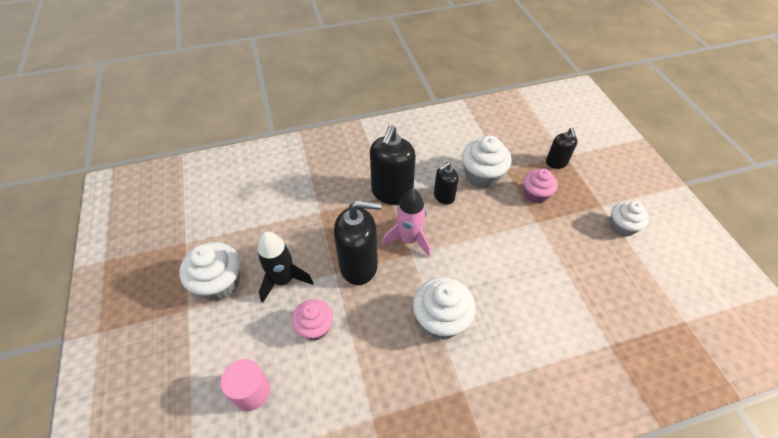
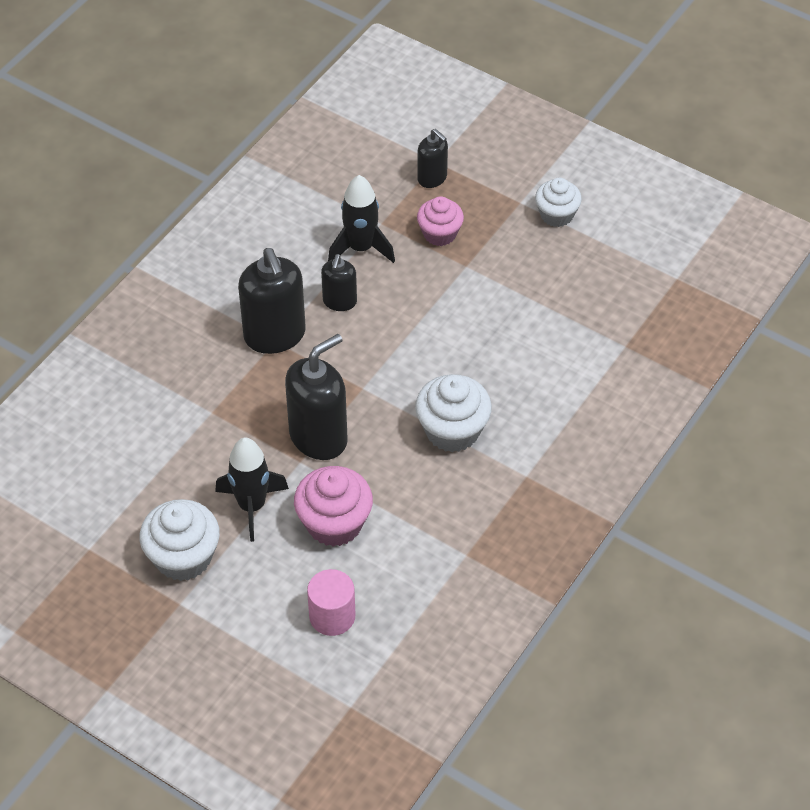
camera: 40 degrees left, 0 degrees up
pink cupcake [292,299,333,341] -> pink cupcake [294,466,373,547], size x1.50
pink rocket [382,188,431,258] -> none
white cupcake [462,135,512,189] -> black rocket [328,175,395,263]

